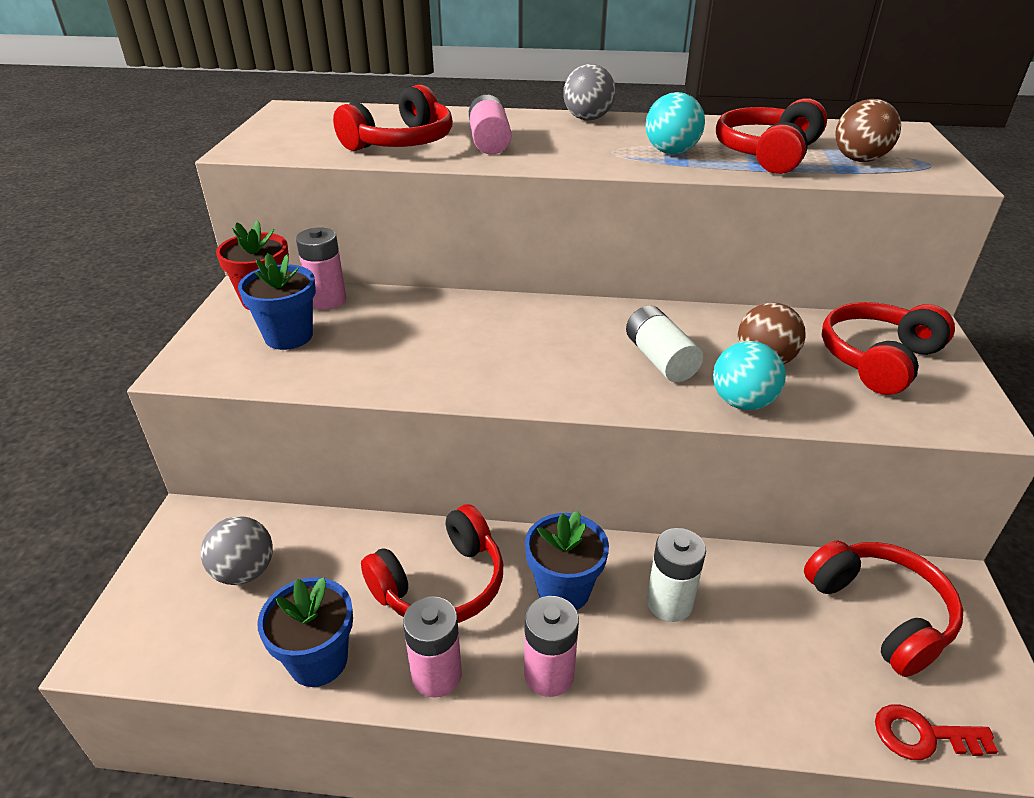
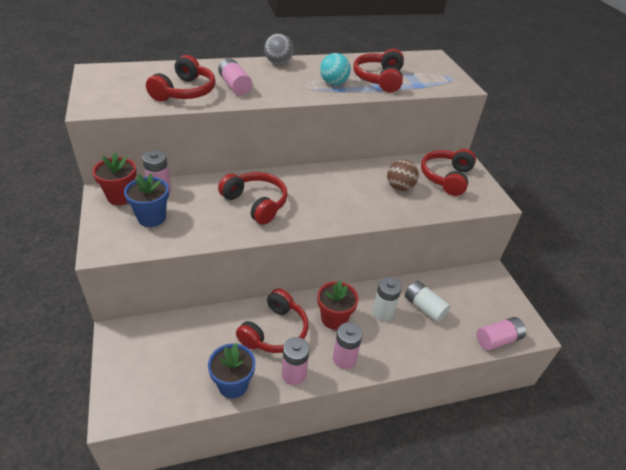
camera: 25 degrees left, 5 degrees up
grey ball [201,516,273,585] -> none
blue flower pot [525,511,609,610] -> red flower pot [318,280,358,330]
white battery [626,305,703,382] -> white battery moved to [405,281,451,323]
turquoise ball [713,341,786,410] -> none
red headphones [804,541,963,677] -> red headphones moved to [218,172,288,225]
brown ball [835,99,901,162] -> none
red key [875,704,998,760] -> pink battery [477,317,526,351]

